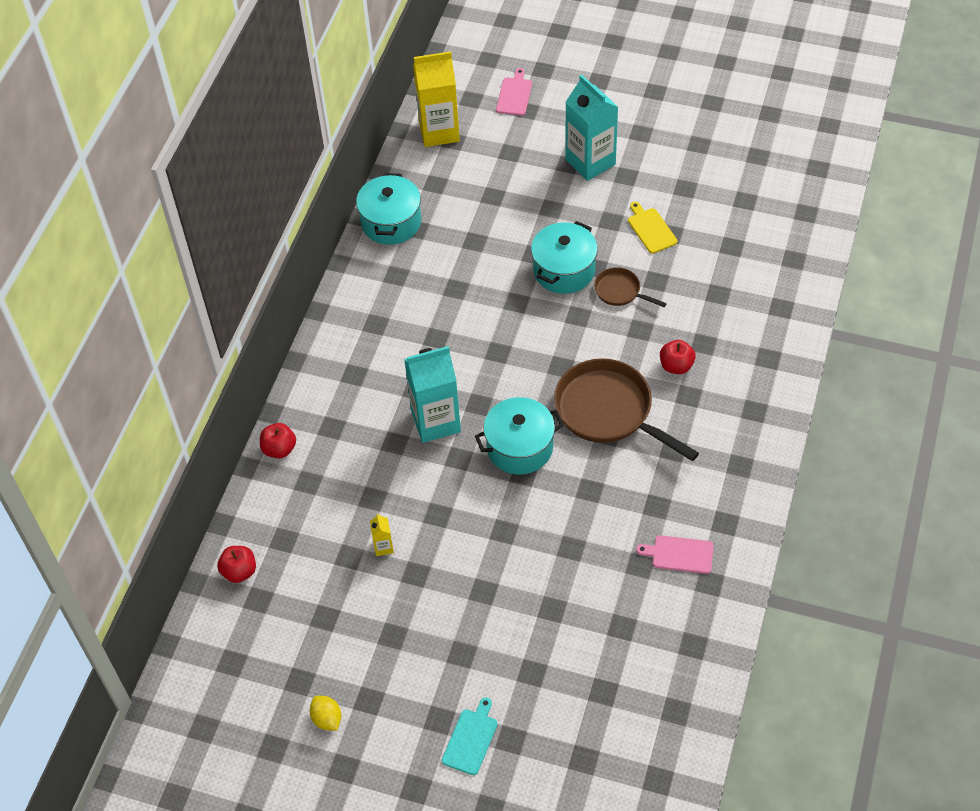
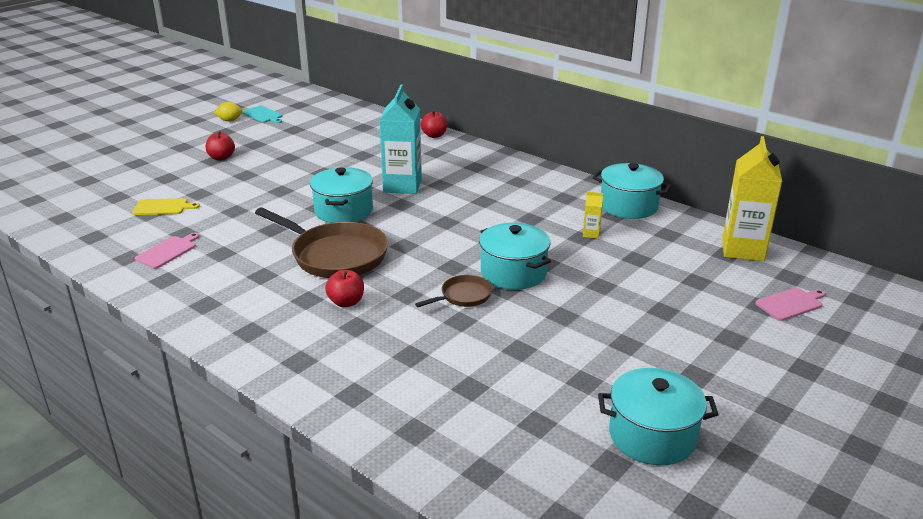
camera: 110 degrees right, 25 degrees down
red apple [217,546,256,583] -> red apple moved to [206,131,235,160]
yellow carton [370,513,394,556] -> yellow carton moved to [583,192,603,239]
turquoise cutting board [442,697,497,775] -> turquoise cutting board moved to [242,106,282,123]
pink cutting board [496,68,532,116] -> pink cutting board turned 60 degrees counterclockwise [755,287,826,321]
brown pan [554,358,699,461] -> brown pan turned 60 degrees clockwise [255,208,388,278]
turquoise carton [565,74,618,181] -> none
yellow cutting board [628,202,677,254] -> yellow cutting board moved to [132,198,200,215]
none -> turquoise pot [598,368,719,465]

